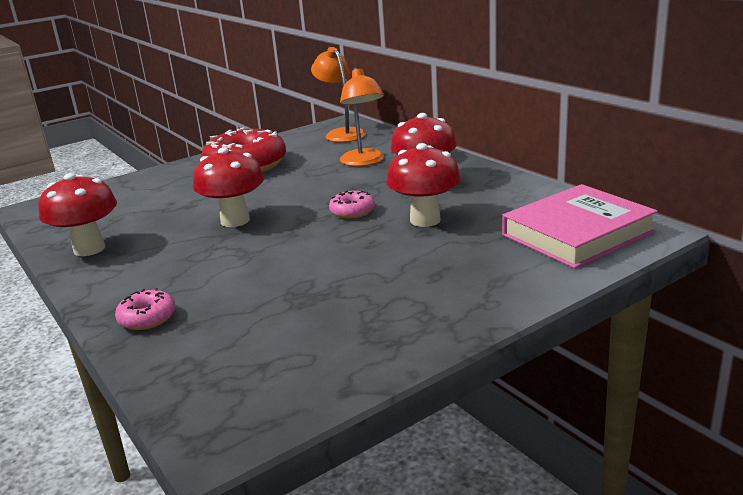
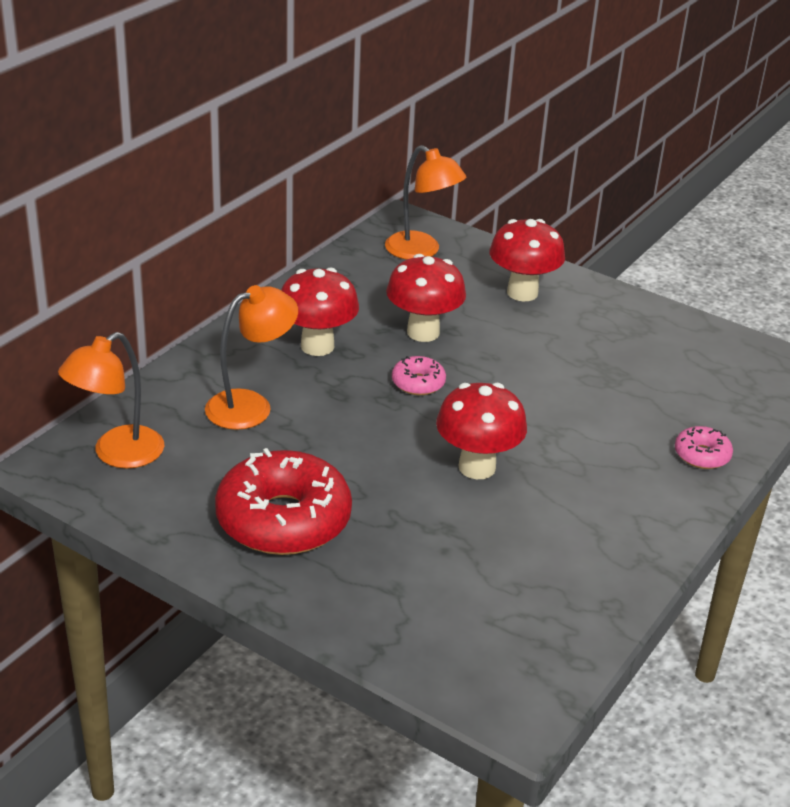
camera: 115 degrees left, 10 degrees up
red mushroom [38,173,117,256] -> red mushroom moved to [489,219,565,301]
pink book [502,184,658,269] -> orange lamp [385,145,466,260]

